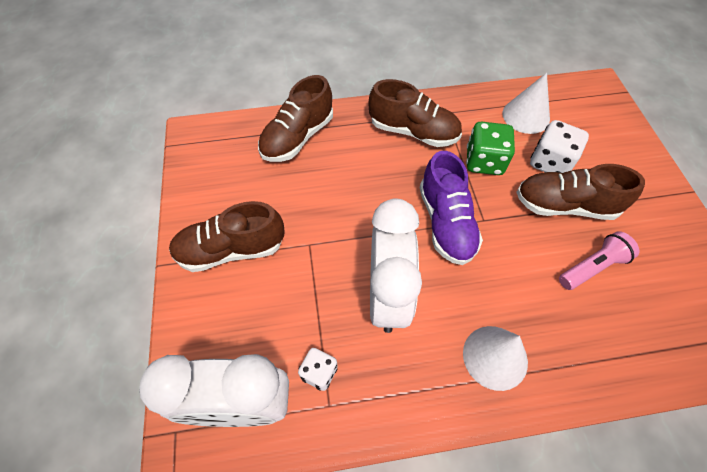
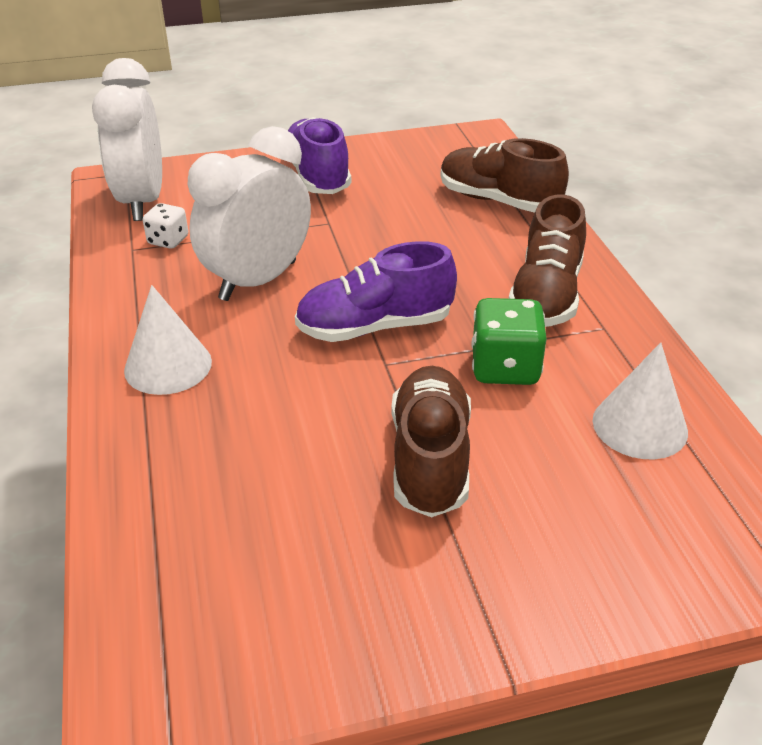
camera: 85 degrees right, 20 degrees down
brown shoe [169,201,285,272] -> purple shoe [288,117,352,194]
white clock [370,198,422,333] -> white clock turned 135 degrees clockwise [187,126,311,301]
white dice [530,120,589,173] -> none
pink flashlight [559,231,639,290] -> none

